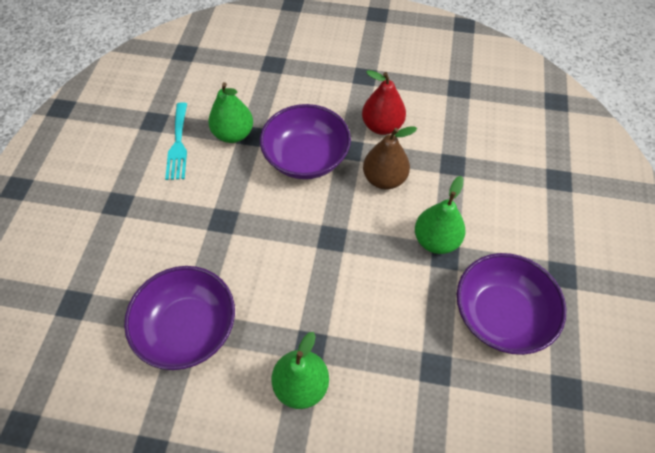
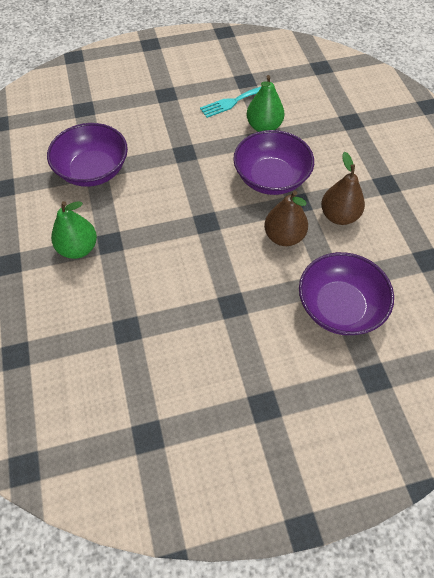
camera: 65 degrees right, 0 degrees up
red pear [362,70,406,135] -> brown pear [321,152,365,225]
green pear [415,176,466,254] -> none
purple bowl [457,253,567,355] -> purple bowl moved to [299,252,394,335]

